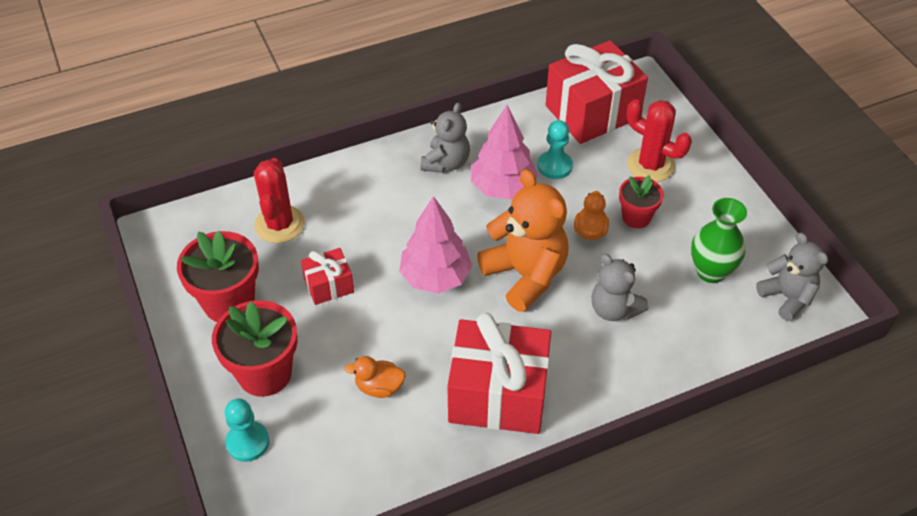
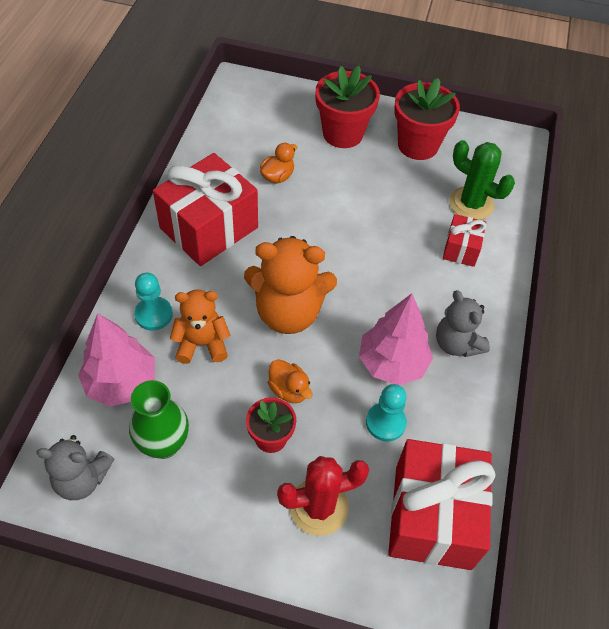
camera: 125 degrees right, 5 degrees up
turquoise pawn [225,399,269,462] -> turquoise pawn moved to [134,273,173,331]
red cactus [254,158,305,243] -> green cactus [449,140,515,220]
red gift [301,248,354,305] -> red gift moved to [443,214,486,267]
pink tree [399,196,472,293] -> pink tree moved to [78,313,155,407]
grey teddy bear [592,254,649,321] -> orange teddy bear [170,290,230,364]

